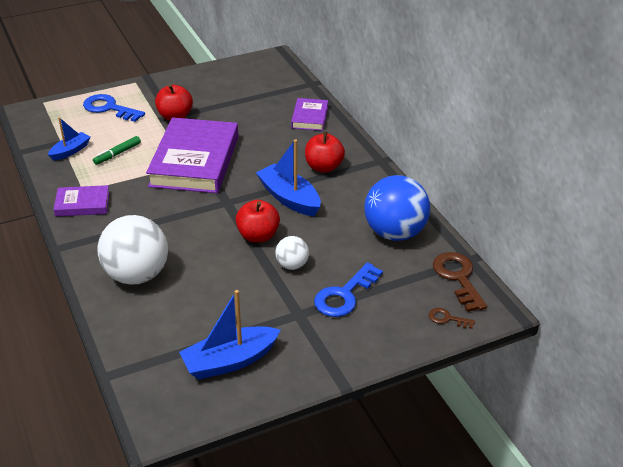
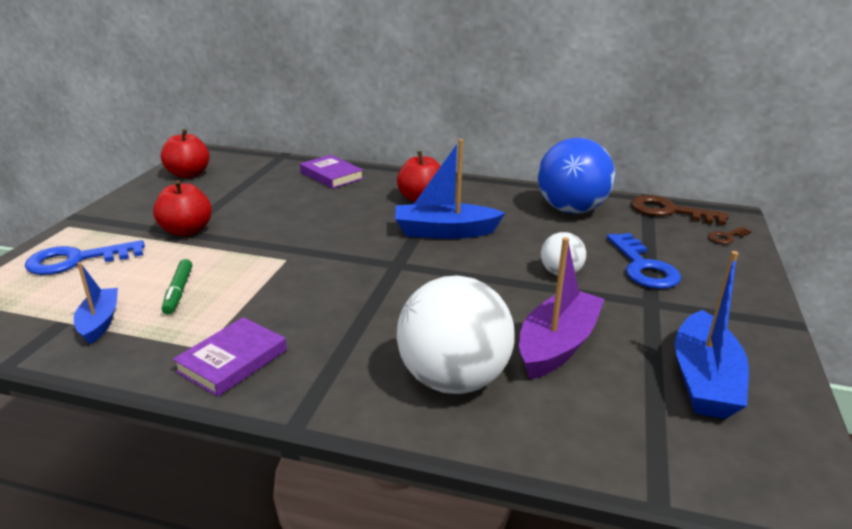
camera: 50 degrees left, 10 degrees down
purple book [146,117,238,193] -> none
red apple [236,200,280,243] -> red apple moved to [161,129,210,178]
none -> purple boat [519,237,604,380]

